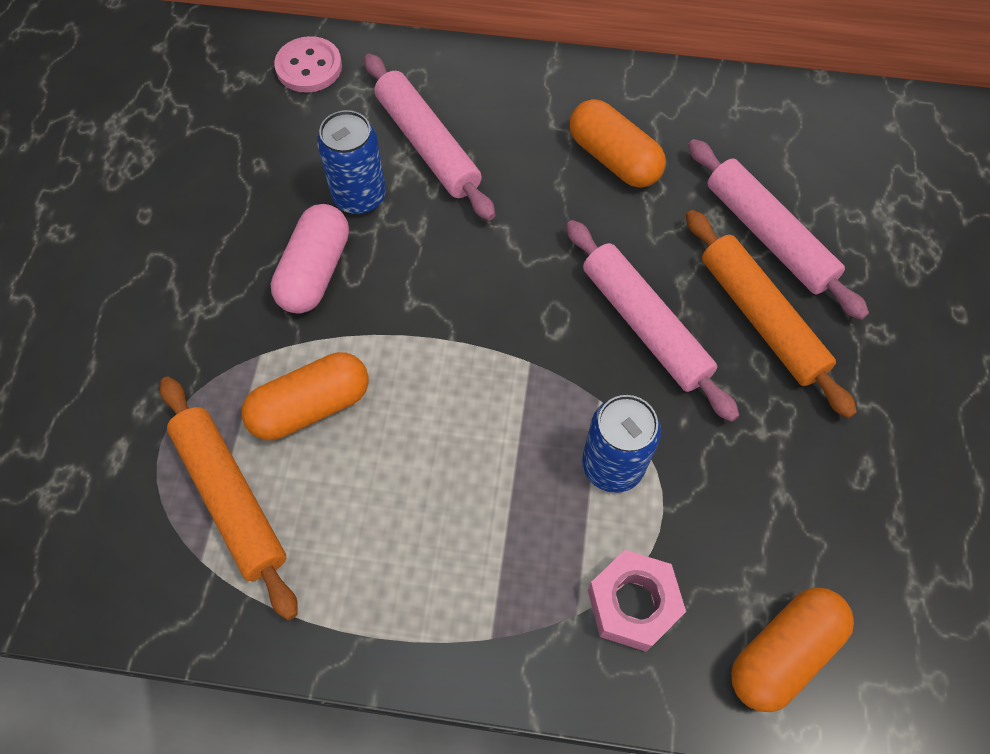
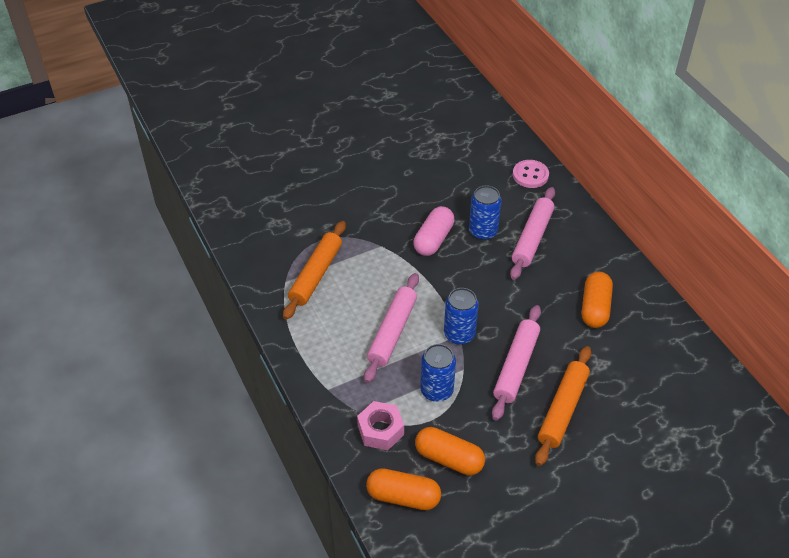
camera: 55 degrees right, 15 degrees down
orange capsule [241,352,369,440] -> orange capsule moved to [415,427,485,476]
pink capsule [271,204,349,314] -> pink capsule turned 45 degrees counterclockwise [413,206,455,256]
pink rolling pin [688,139,869,320] -> pink rolling pin moved to [364,273,419,383]
none -> blue can [444,288,479,345]

